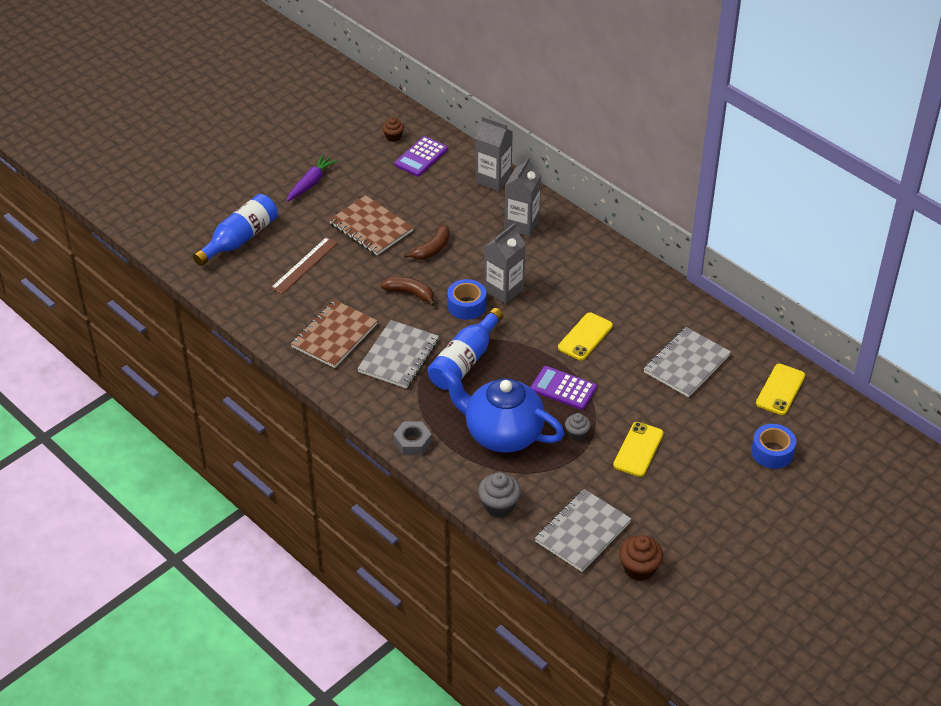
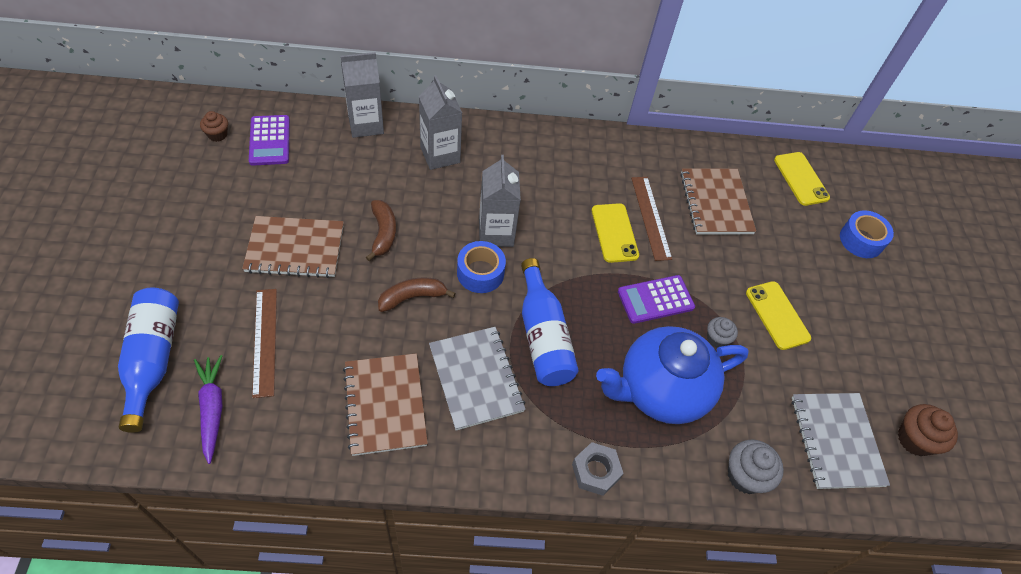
camera: 50 degrees left, 10 degrees up
purple carrot [286,155,337,202] -> purple carrot moved to [194,355,223,464]
grey notebook [644,327,731,397] -> brown notebook [680,168,756,235]
none -> brown ruler [631,177,672,261]

